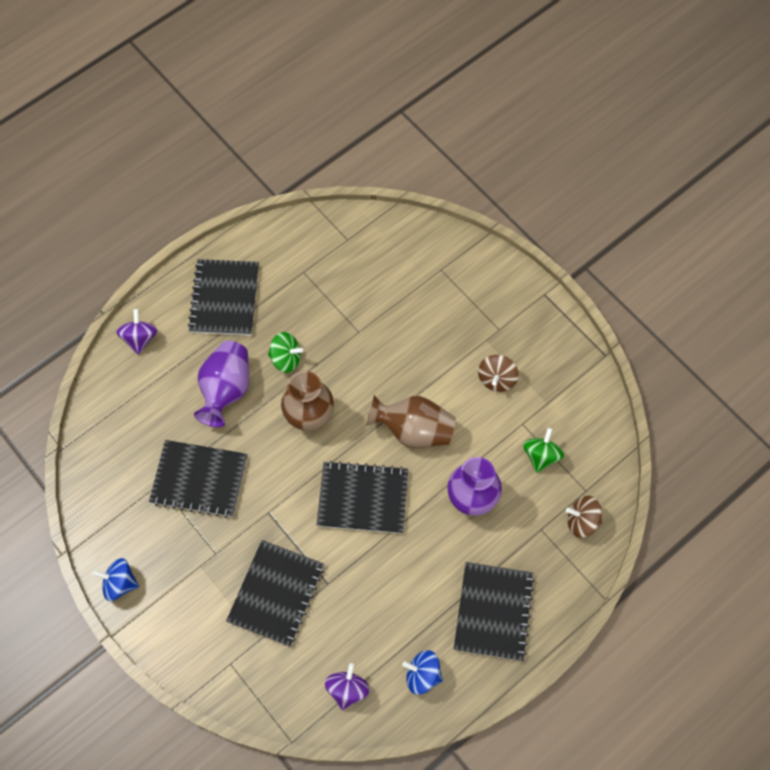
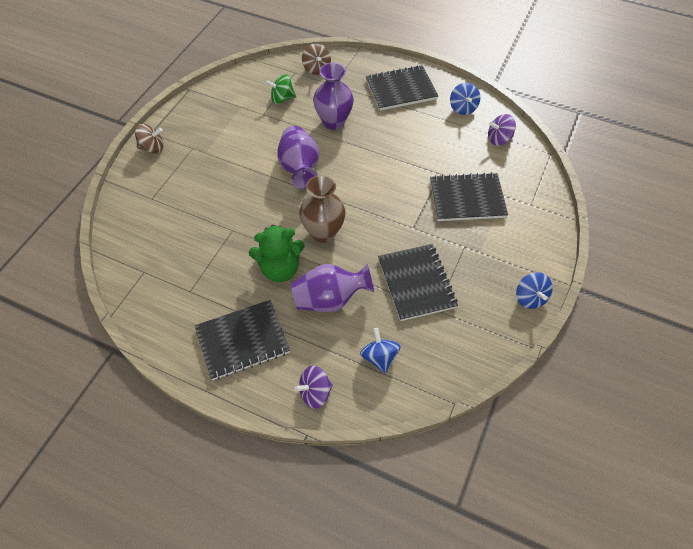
camera: 115 degrees left, 10 degrees down
green spinning top [268,332,303,373] -> green teddy bear [249,224,305,282]
black notebook [316,461,408,534] -> none
brown vase [366,395,456,448] -> purple vase [277,126,319,188]
brown spinning top [478,355,519,392] -> brown spinning top moved to [135,124,164,154]
none -> blue spinning top [360,328,400,373]

